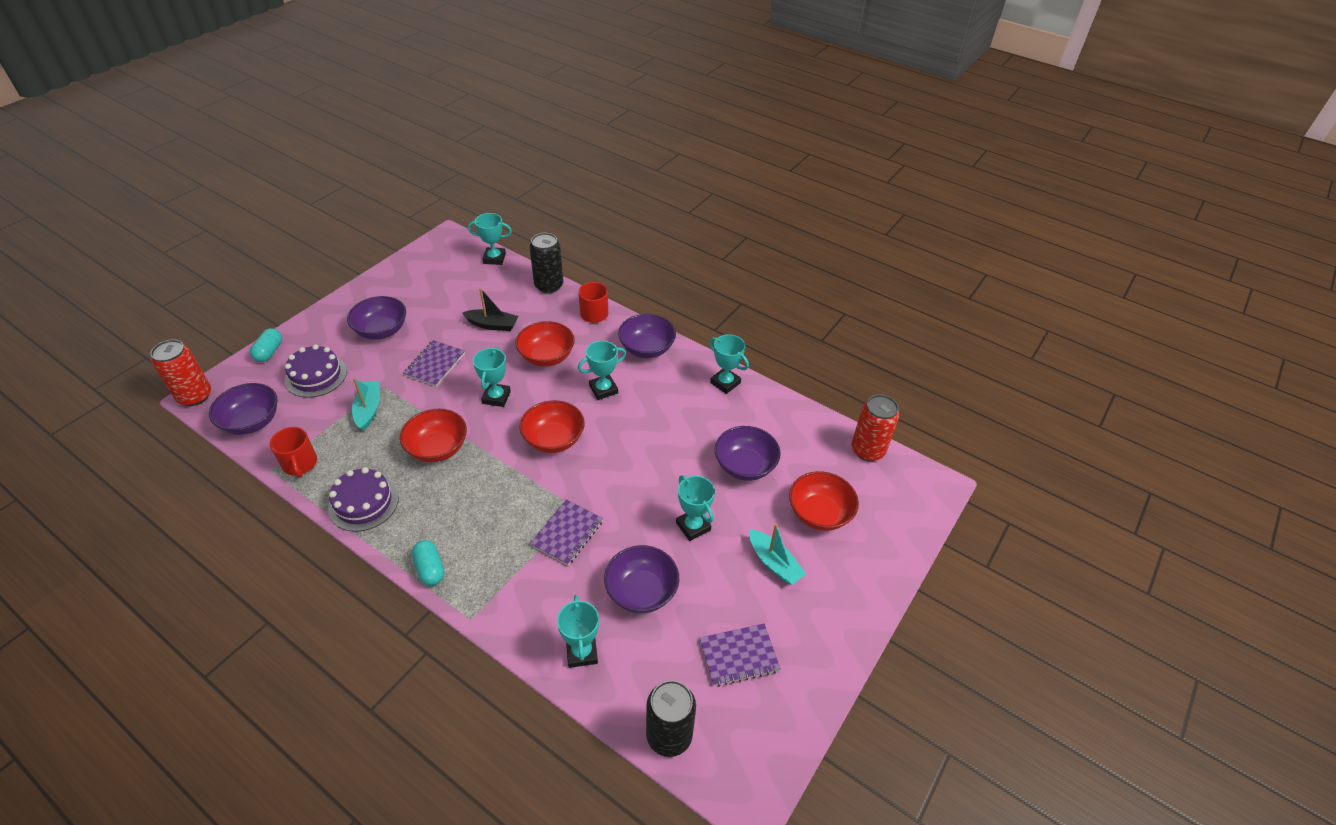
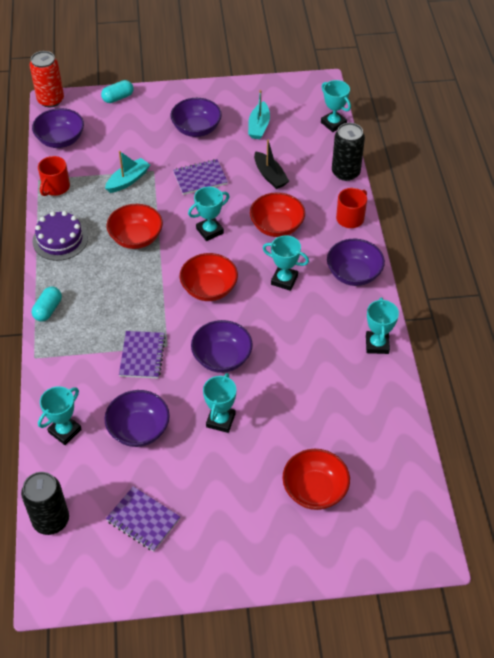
camera: 50 degrees right, 5 degrees up
purple cake [285,344,347,398] -> none
purple notebook [530,499,603,566] -> purple notebook turned 75 degrees counterclockwise [119,331,166,379]
purple bowl [715,426,781,481] -> purple bowl moved to [191,320,253,373]
turquoise boat [749,524,806,585] -> turquoise boat moved to [248,90,270,139]
red can [851,394,900,461] -> none

